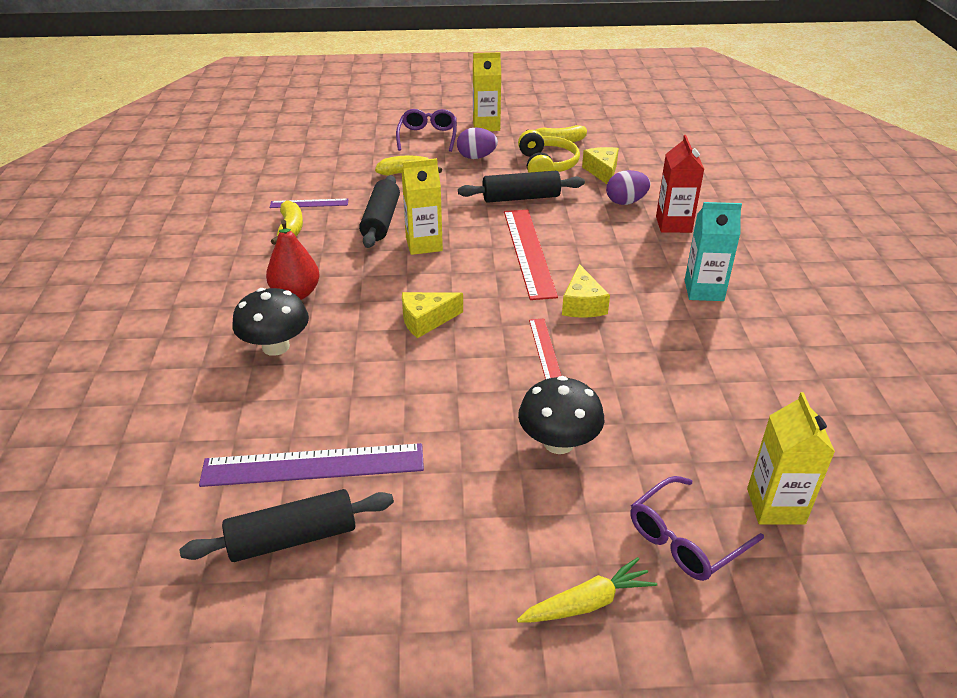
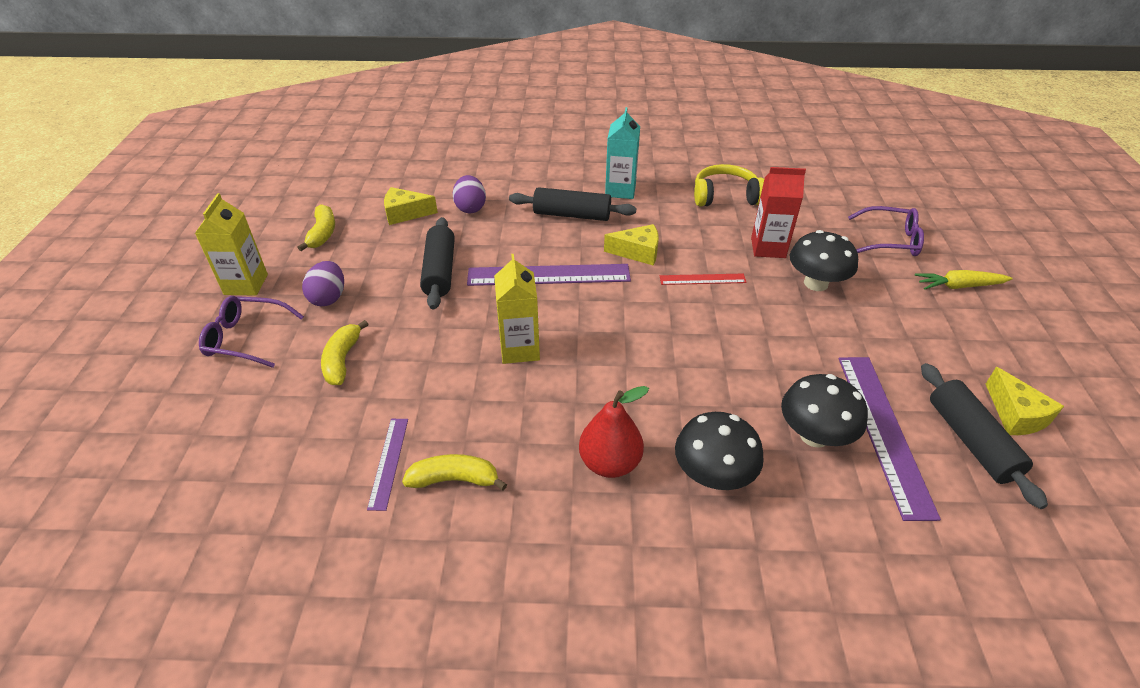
camera: 85 degrees left, 5 degrees up
black rolling pin [359,175,400,248] -> black rolling pin moved to [509,187,637,221]
yellow cheese [402,292,463,338] -> yellow cheese moved to [986,367,1064,435]
red ruler [504,210,558,300] -> purple ruler [467,264,631,286]
yellow carrot [517,557,657,623] -> yellow carrot turned 75 degrees counterclockwise [915,270,1013,290]
yellow headphones [518,130,580,173] -> yellow headphones moved to [694,164,764,206]
purple glasses [630,476,764,581] -> purple glasses turned 45 degrees counterclockwise [848,206,924,256]
red carton [656,135,705,233] -> red carton moved to [751,167,806,258]
yellow carton [747,392,835,525] -> none
none -> black mushroom [781,374,868,448]

